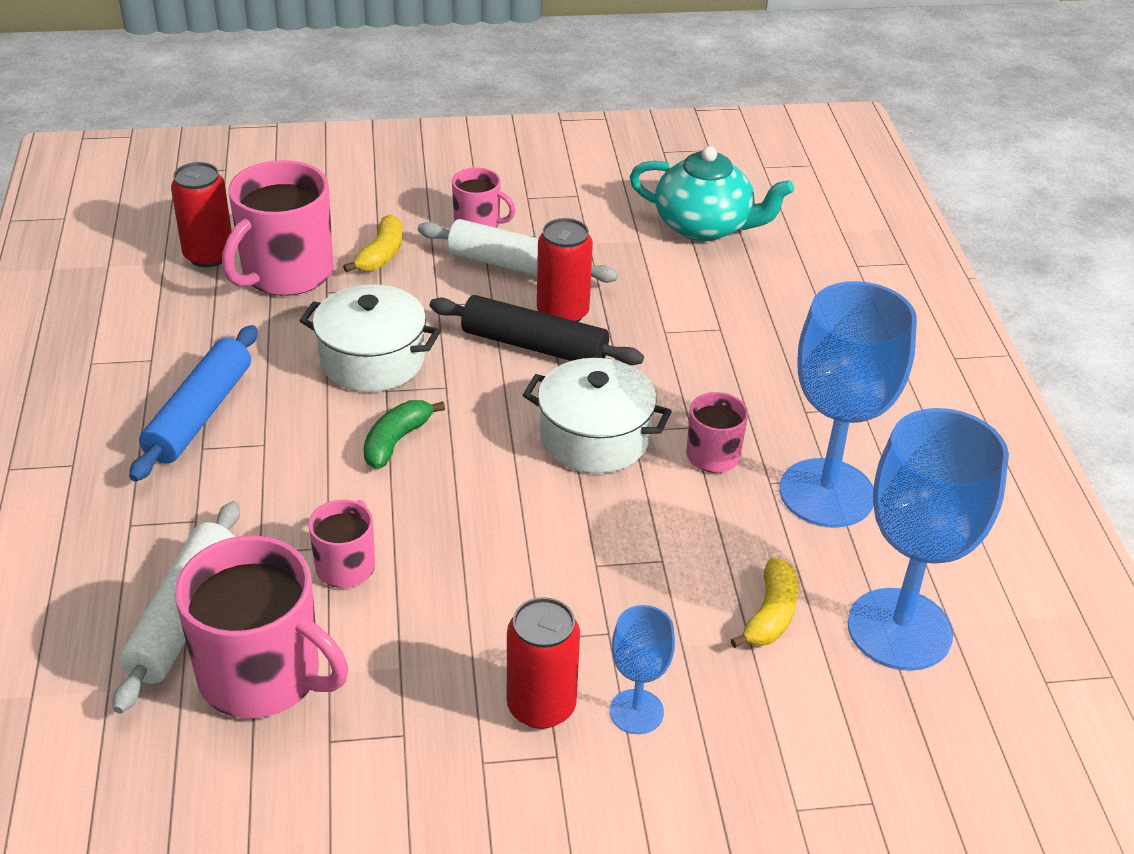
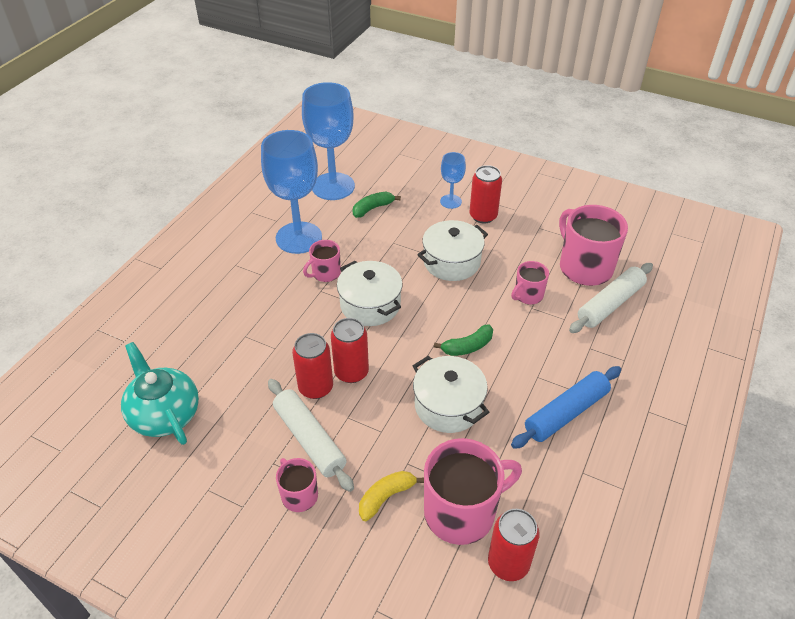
camera: 145 degrees left, 5 degrees up
black rolling pin [430,295,644,365] -> red can [331,318,369,383]
yellow banana [731,558,798,648] -> green banana [353,192,401,218]
none -> white pot [417,220,488,281]

